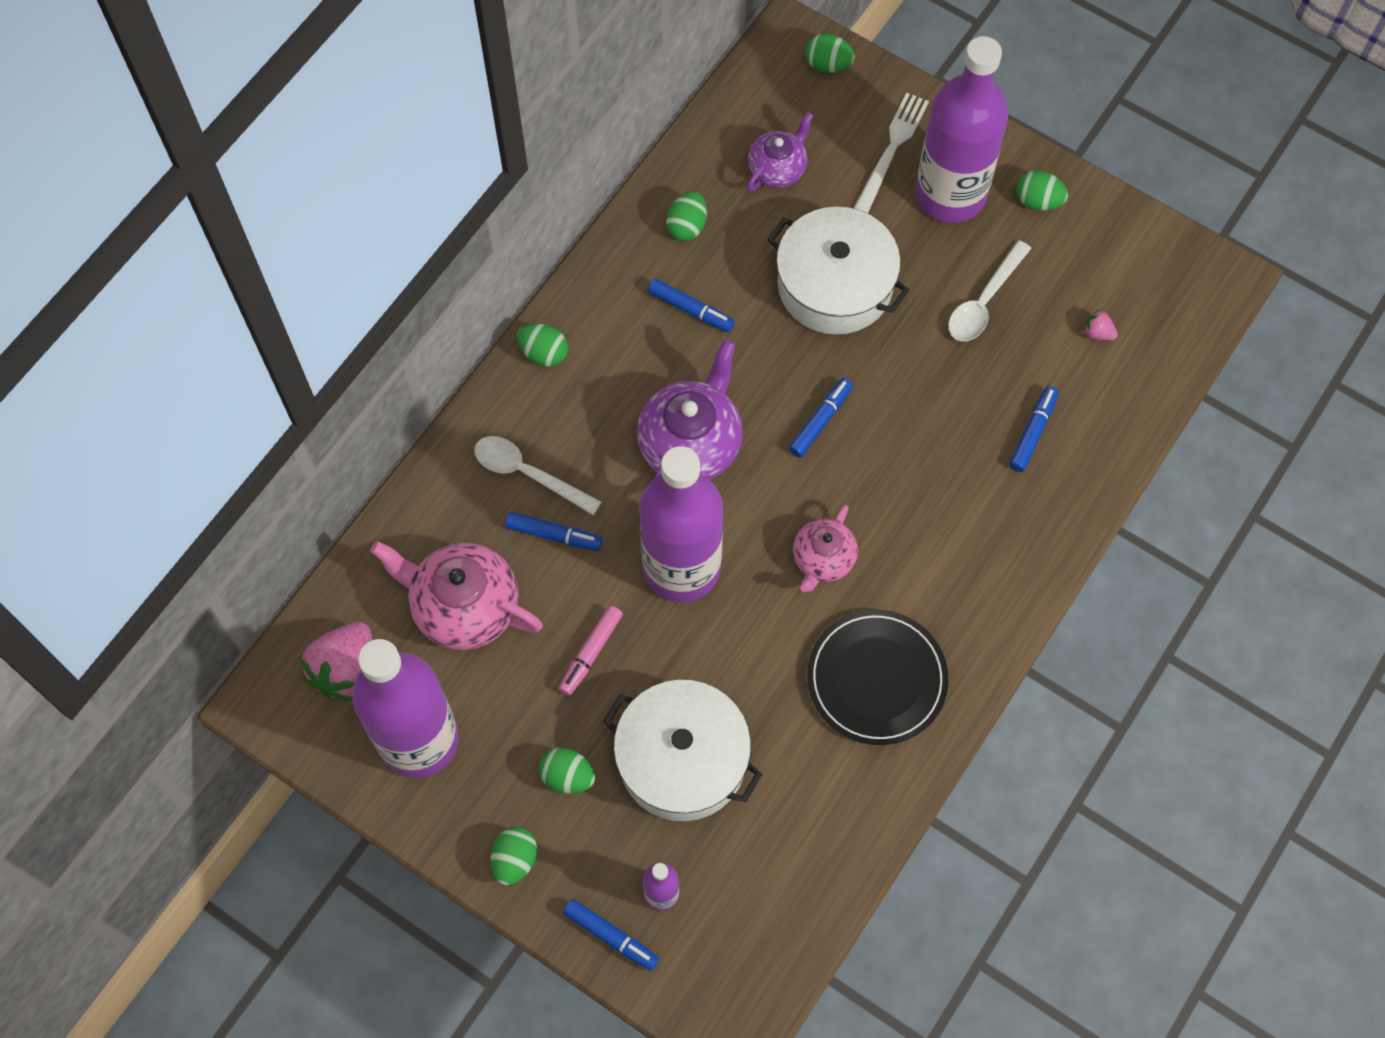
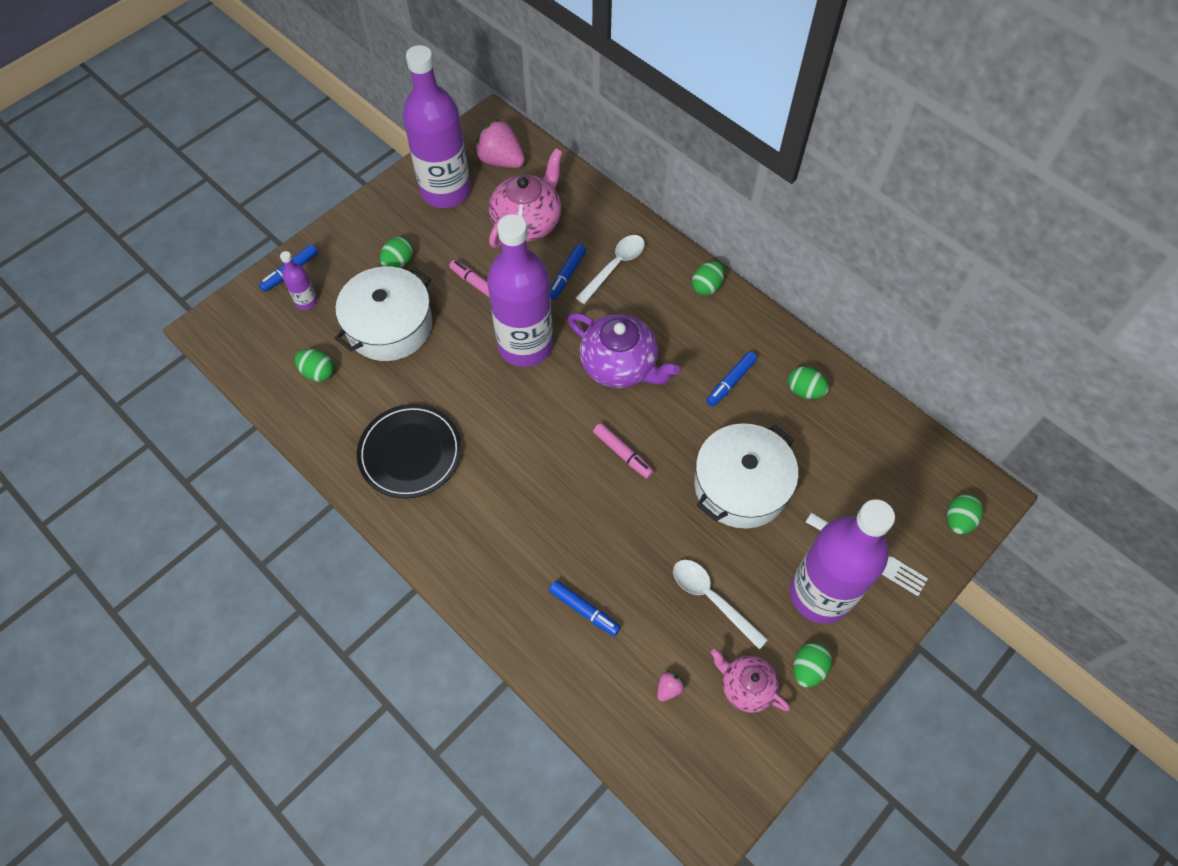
camera: 100 degrees right, 5 degrees down
green egg [491,827,537,886] -> green egg moved to [295,349,334,382]
purple teapot [747,112,813,192] -> none
blue marker [789,378,853,458] -> pink marker [593,423,654,479]
pink teapot [793,505,858,592] -> pink teapot moved to [711,649,790,713]

